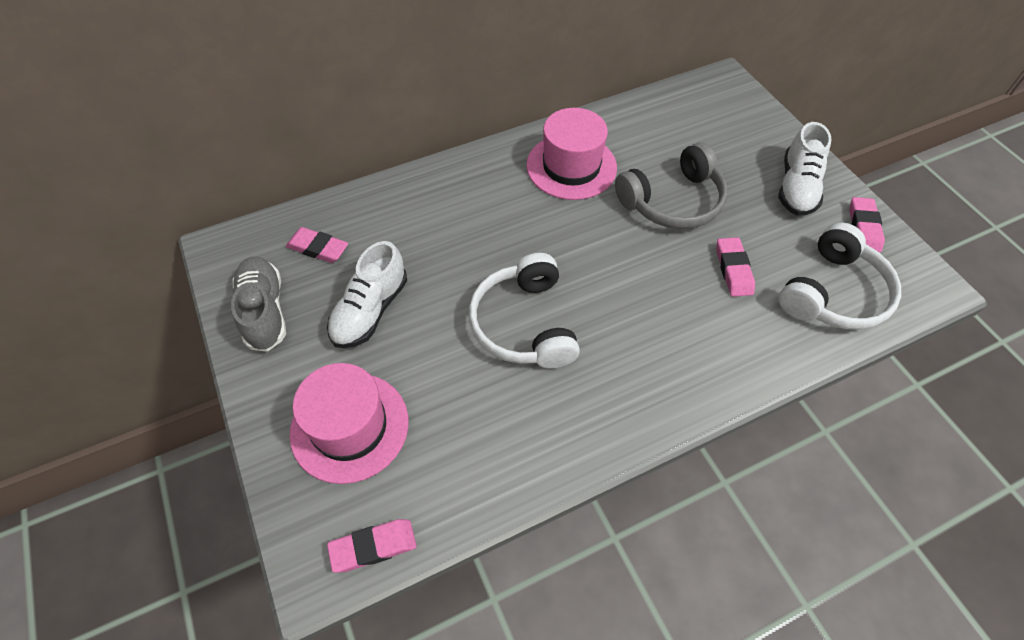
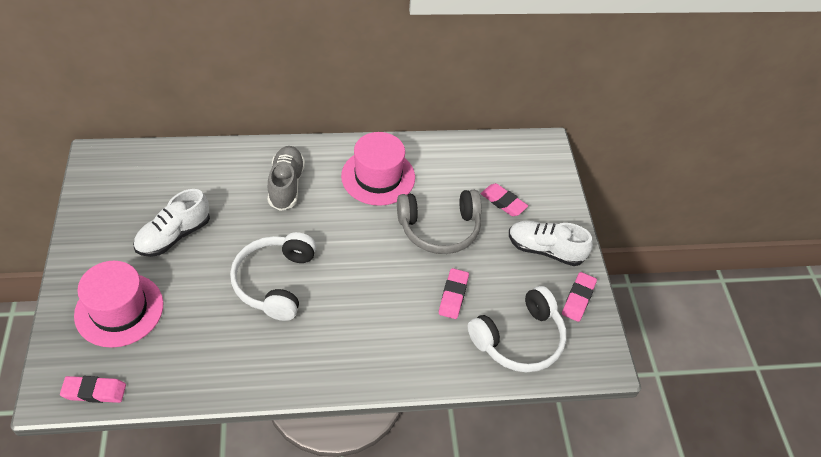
camera: 15 degrees right, 5 degrees down
grey shoe [231,256,286,352] -> grey shoe moved to [268,146,305,211]
pink eraser [286,227,348,263] -> pink eraser moved to [481,183,528,216]
white shoe [778,122,832,216] -> white shoe turned 75 degrees clockwise [509,220,593,266]

